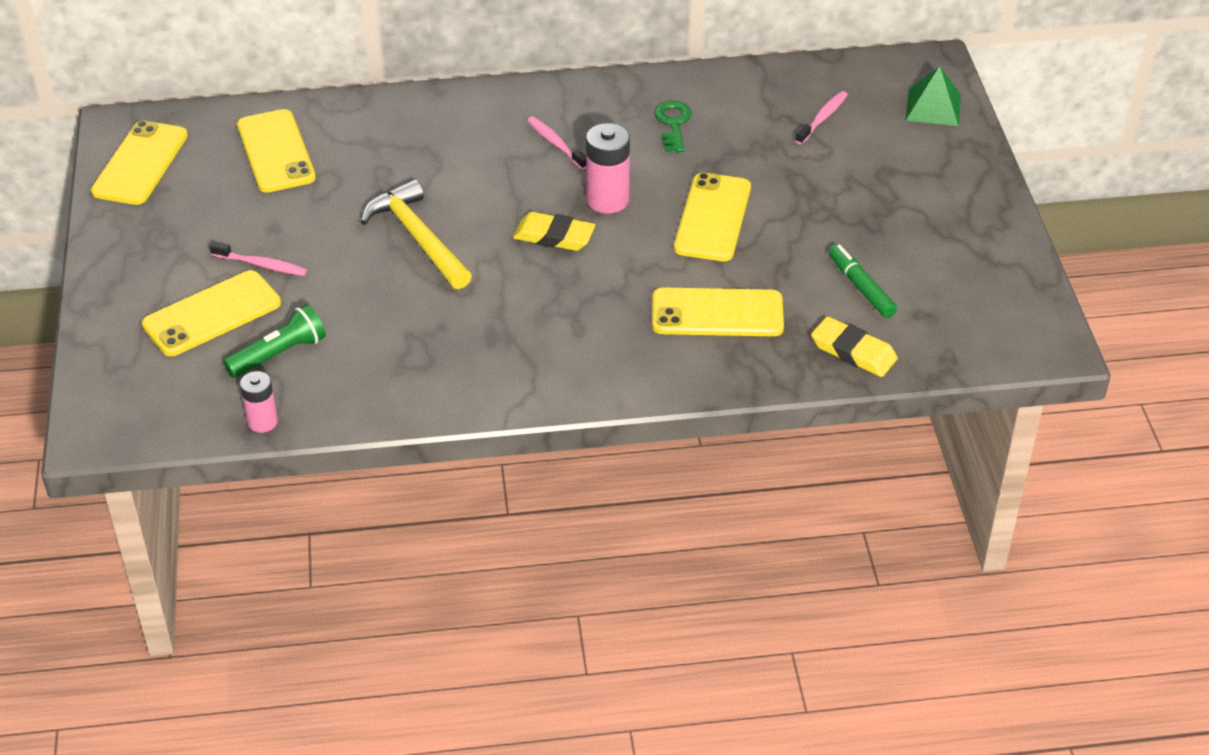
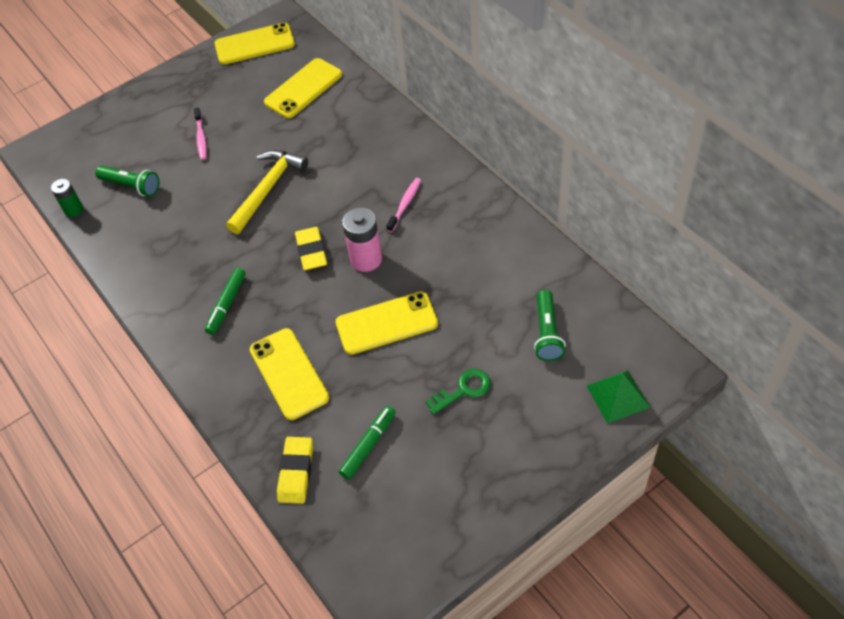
camera: 65 degrees right, 10 degrees up
yellow phone [142,270,281,356] -> none
pink battery [240,371,278,433] -> green battery [51,179,83,217]
green key [654,101,692,152] -> green key moved to [425,369,491,415]
pink toothbrush [795,91,848,144] -> green flashlight [534,290,566,361]
none -> green marker [205,268,246,335]

